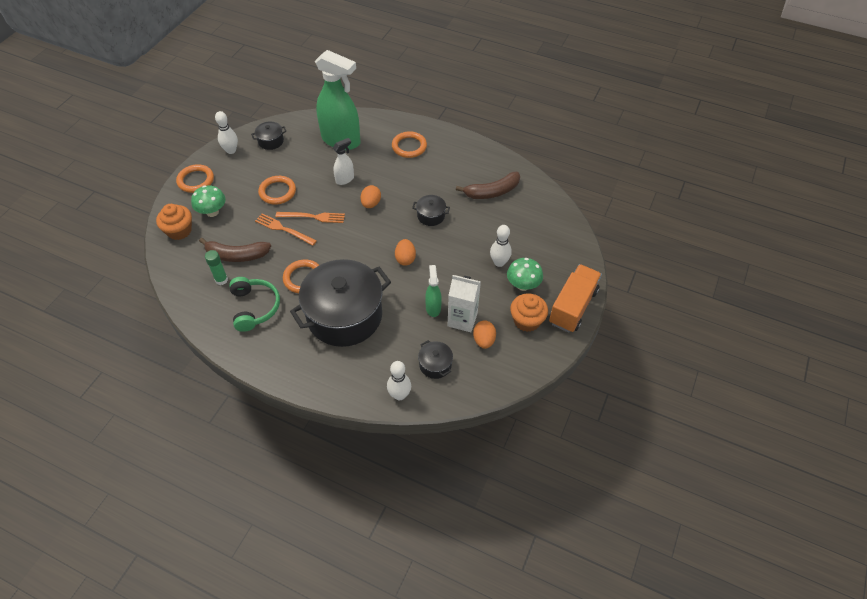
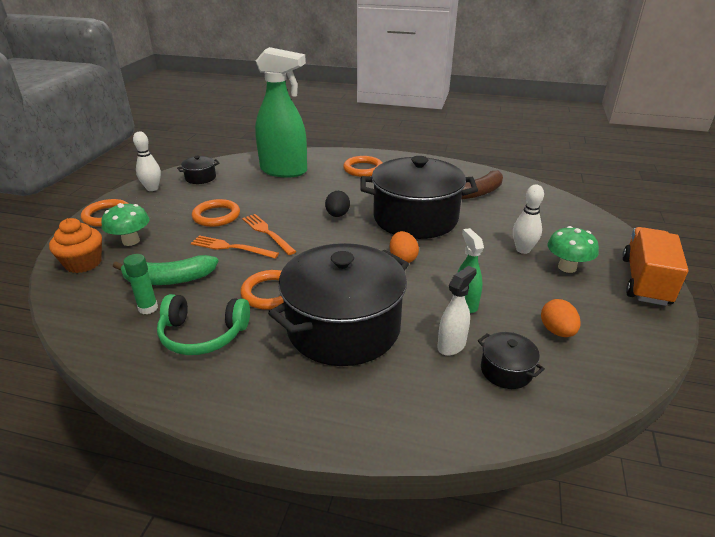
camera: 10 degrees left, 20 degrees down
brown banana [199,238,271,262] -> green banana [113,255,218,285]
green headphones [229,277,280,332] -> green headphones turned 120 degrees clockwise [157,294,250,355]
orange fork [275,212,345,223] -> orange fork turned 120 degrees counterclockwise [242,214,297,255]
white spray bottle [333,138,354,185] -> white spray bottle moved to [437,266,477,356]
orange egg [361,185,381,208] -> black egg [325,191,350,217]
white bowling pin [387,361,411,400] -> none
black pot [412,195,450,226] -> black pot [360,156,478,239], size x2.44
white carton [448,275,481,332] -> none
orange cupcake [510,294,548,332] -> none

